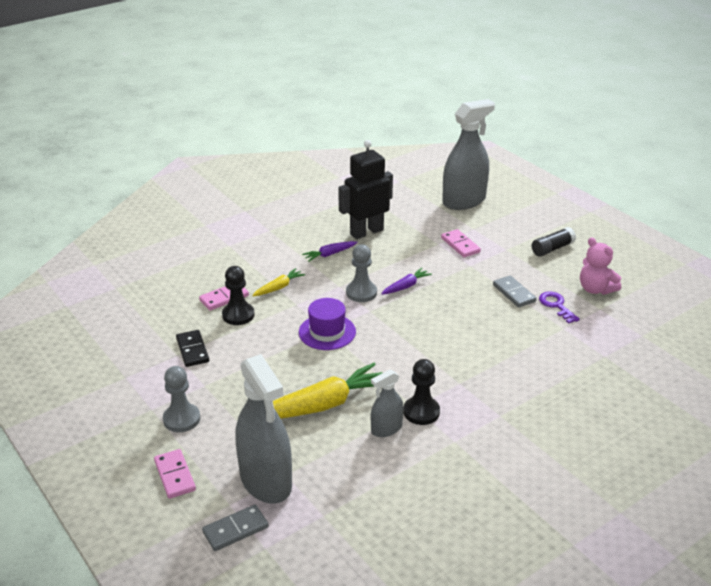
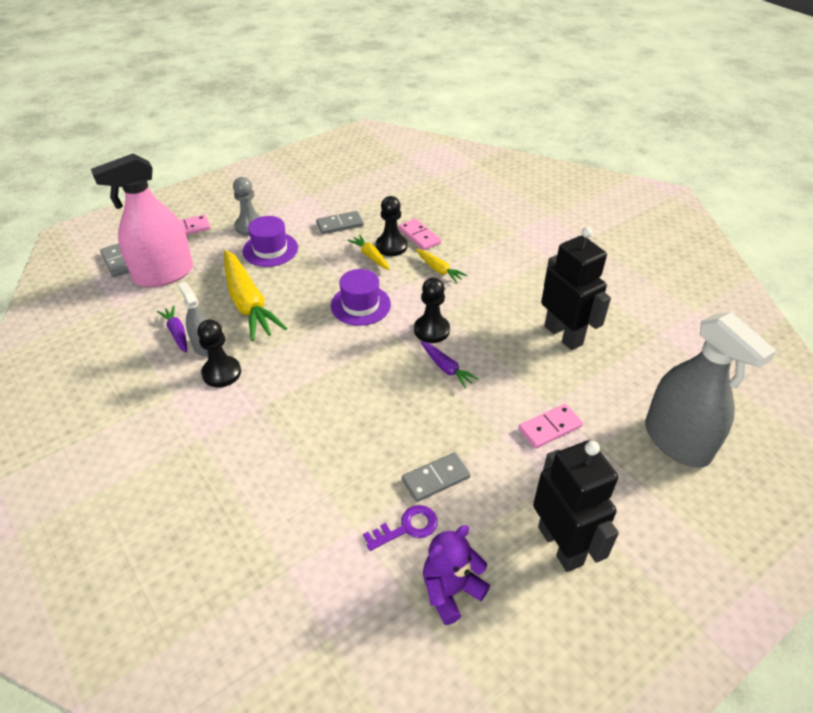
camera: 90 degrees right, 10 degrees up
black domino [176,330,209,367] -> grey domino [316,211,364,234]
grey spray bottle [236,354,292,504] -> pink spray bottle [91,153,193,287]
purple carrot [302,241,357,261] -> purple carrot moved to [157,305,187,353]
grey pawn [346,244,377,302] -> black pawn [414,278,450,343]
black glue stick [532,227,576,257] -> black robot [533,440,619,572]
pink teddy bear [580,237,621,295] -> purple teddy bear [423,525,490,625]
none -> purple hat [242,216,298,267]
none -> yellow carrot [347,235,390,270]

